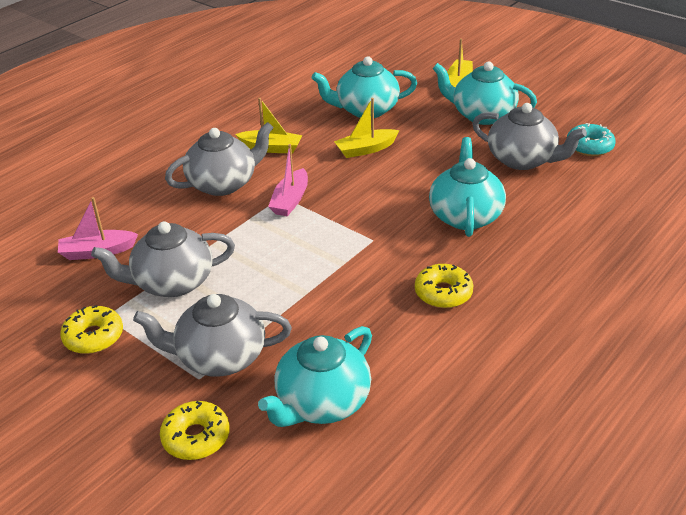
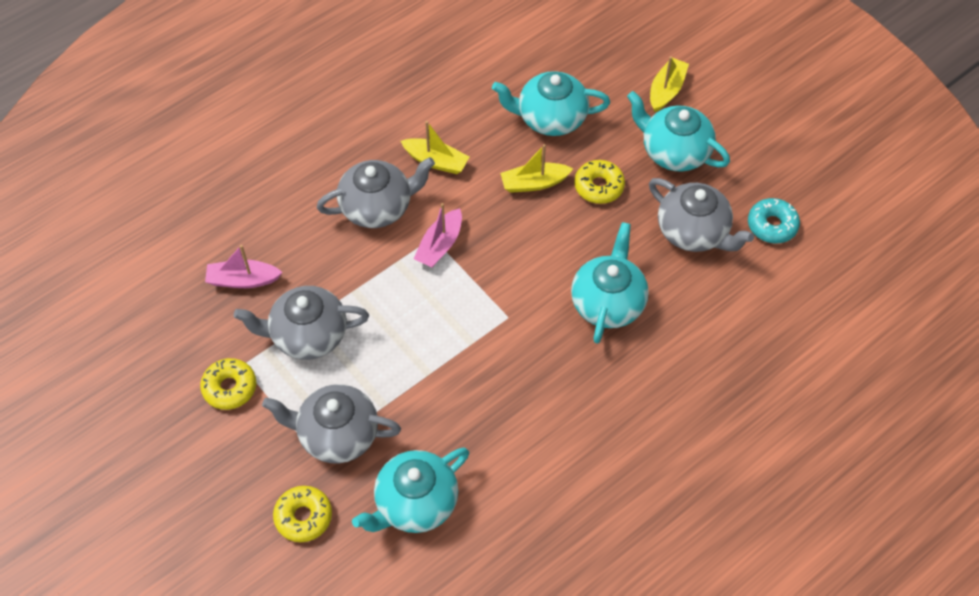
camera: 10 degrees right, 20 degrees up
yellow donut [415,264,474,308] -> yellow donut moved to [574,160,625,204]

